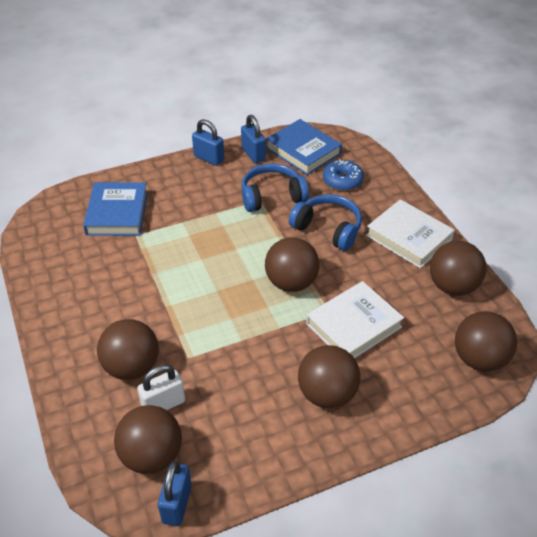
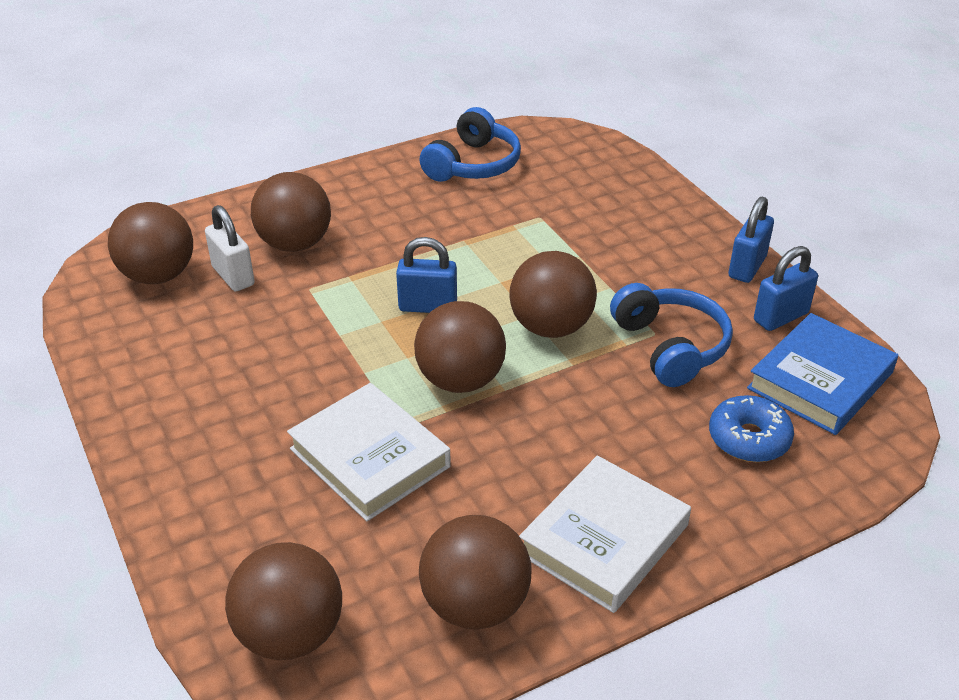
camera: 85 degrees right, 5 degrees down
blue book [83,182,148,236] -> none
blue padlock [158,460,192,526] -> blue padlock moved to [396,237,457,313]
blue headphones [289,194,362,251] -> blue headphones moved to [419,107,521,182]
brown ball [298,345,361,408] -> brown ball moved to [509,251,597,338]

